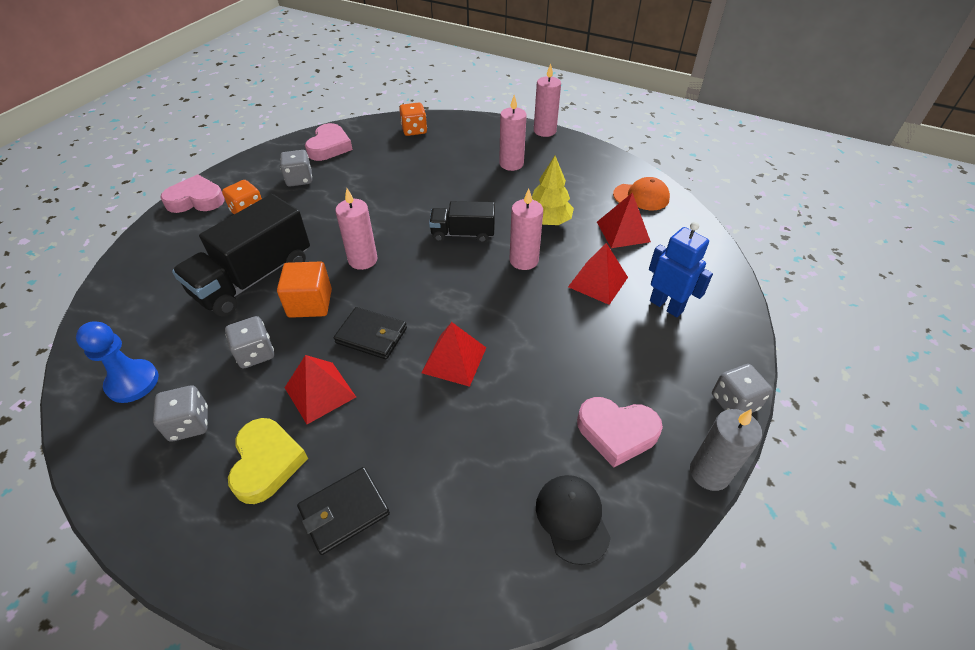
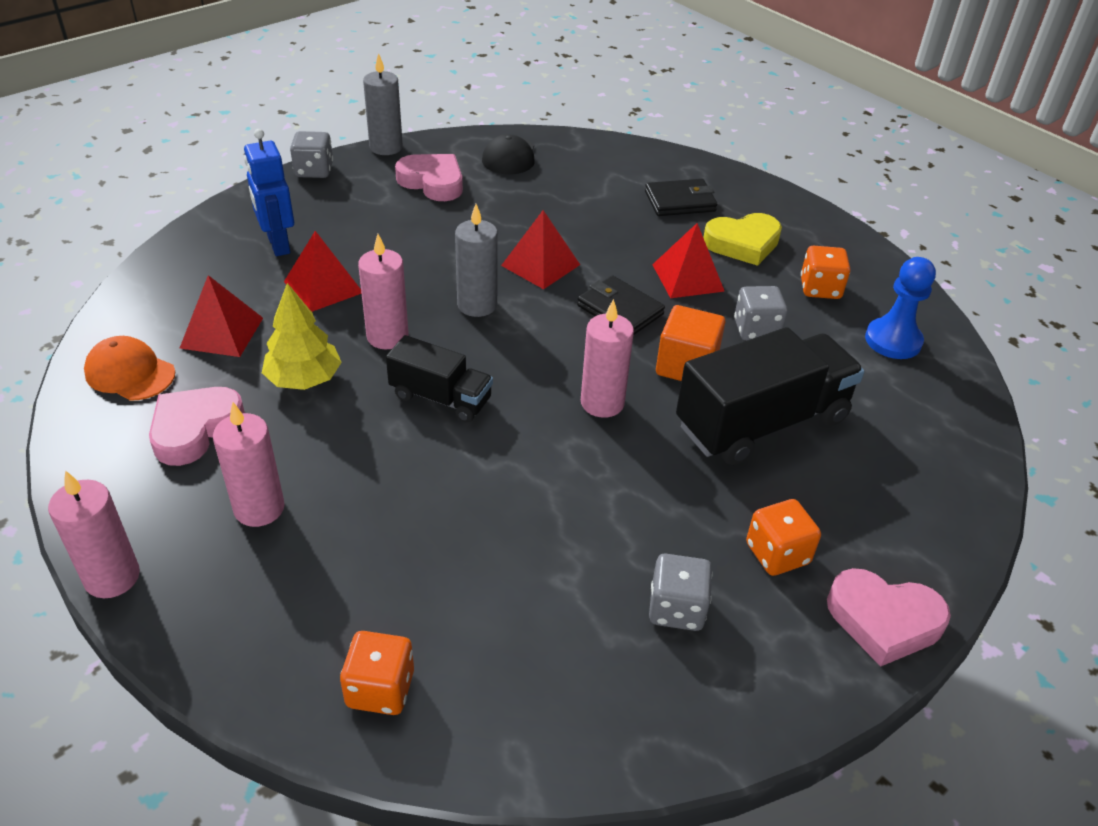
camera: 160 degrees left, 5 degrees down
grey dice [153,385,208,442] -> orange dice [801,246,850,299]
yellow heart [228,418,308,504] -> yellow heart turned 120 degrees counterclockwise [703,213,782,266]
pink heart [305,123,353,161] -> pink heart moved to [149,387,245,466]
none -> grey candle [455,204,498,317]

